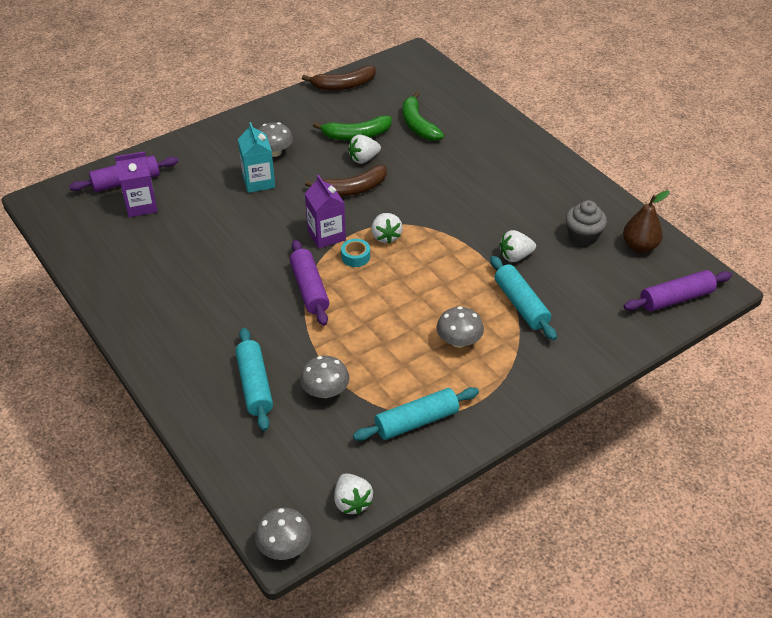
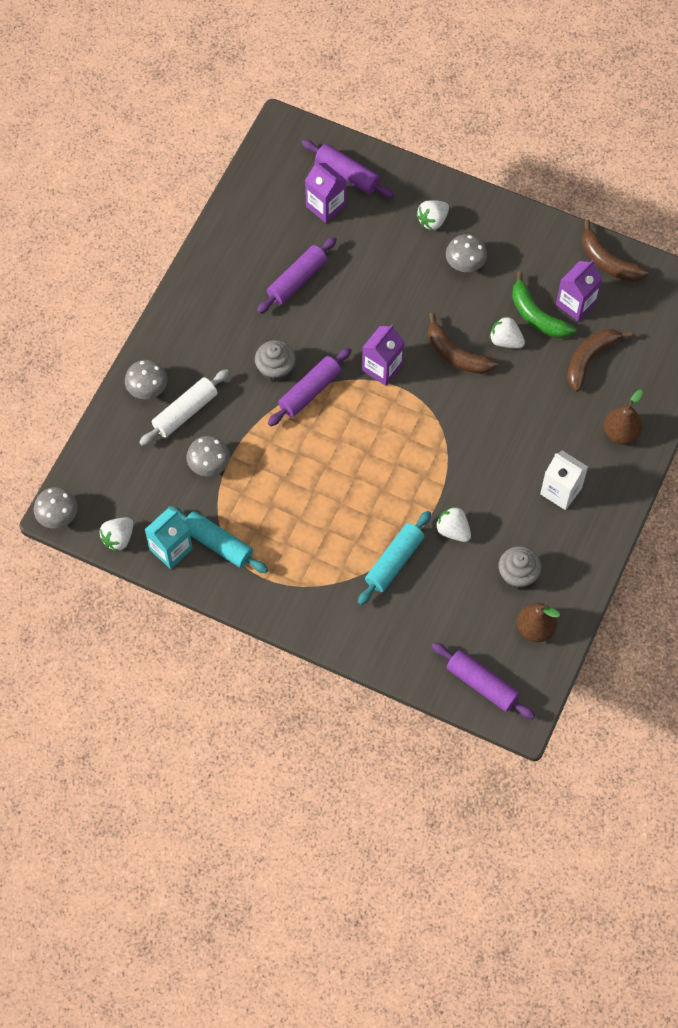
camera: 60 degrees right, 20 degrees up
turquoise rolling pin [235,328,273,431] -> white rolling pin [139,369,229,446]
turquoise carton [238,122,275,193] -> turquoise carton moved to [145,509,193,569]
turquoise tape [341,239,370,267] -> none
white strawberry [371,213,403,244] -> white strawberry moved to [416,200,449,230]
green banana [403,92,444,141] -> brown banana [567,329,632,392]
grey mushroom [437,306,484,348] -> grey mushroom moved to [125,360,167,399]
none -> grey cupcake [255,340,296,382]
none -> purple rolling pin [257,237,337,314]
none -> white carton [540,450,588,510]
none -> purple carton [556,260,603,321]
none -> brown pear [604,390,643,445]

